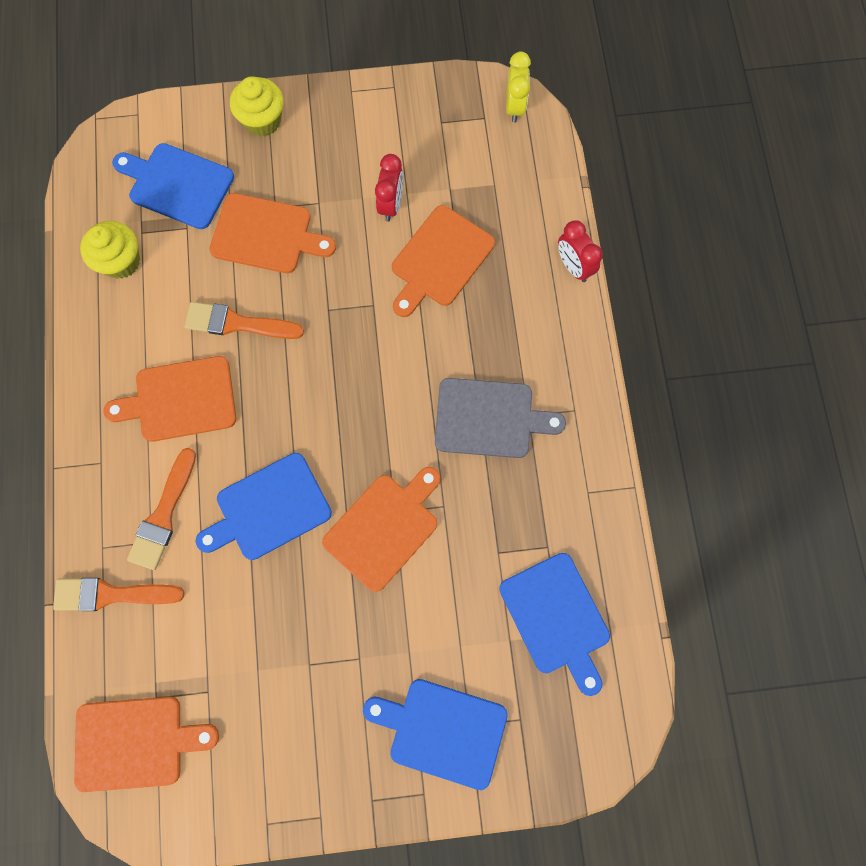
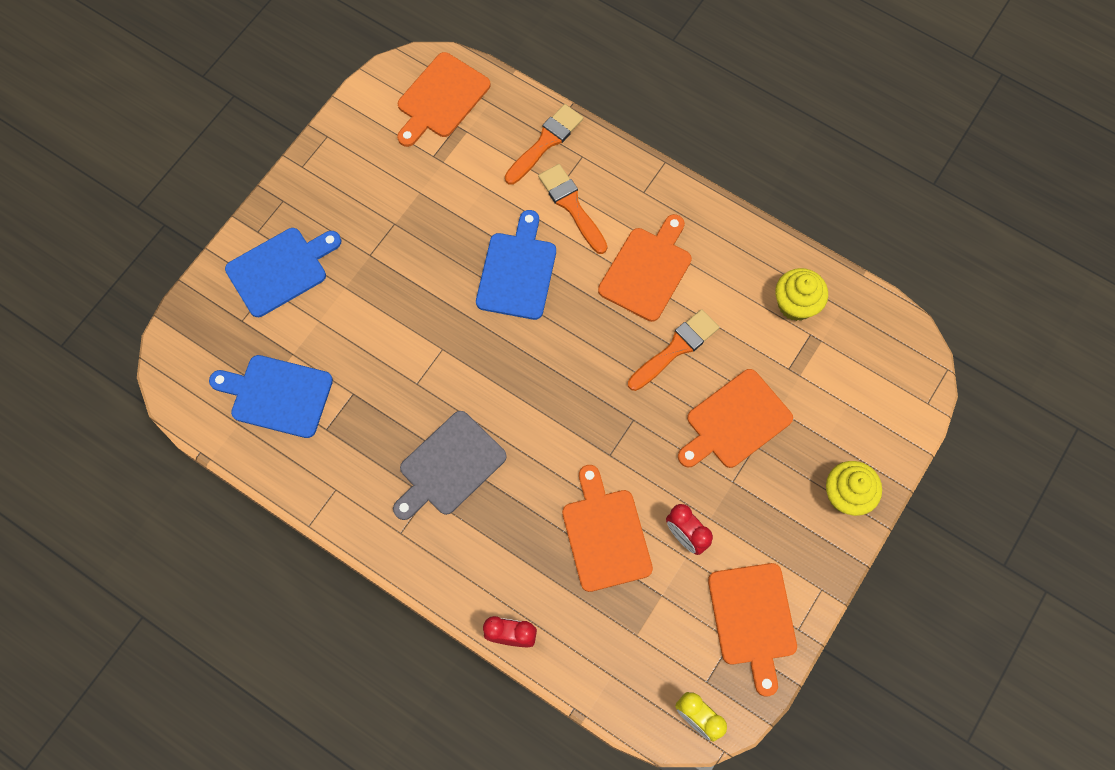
camera: 130 degrees right, 5 degrees down
blue cutting board [112,143,234,229] -> none
orange cutting board [322,467,441,592] -> orange cutting board moved to [708,563,797,697]

